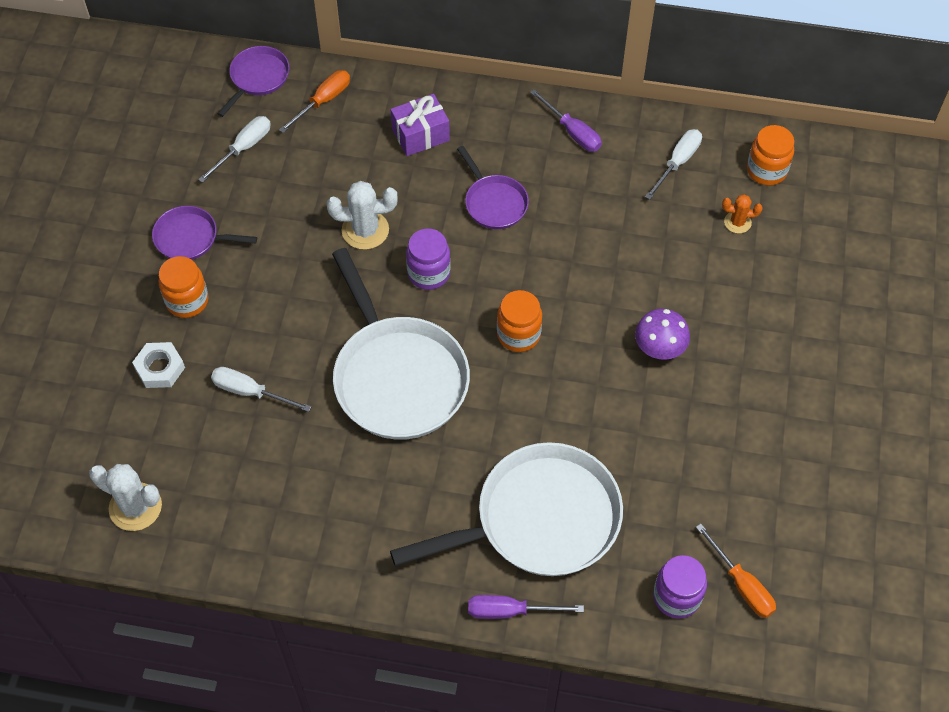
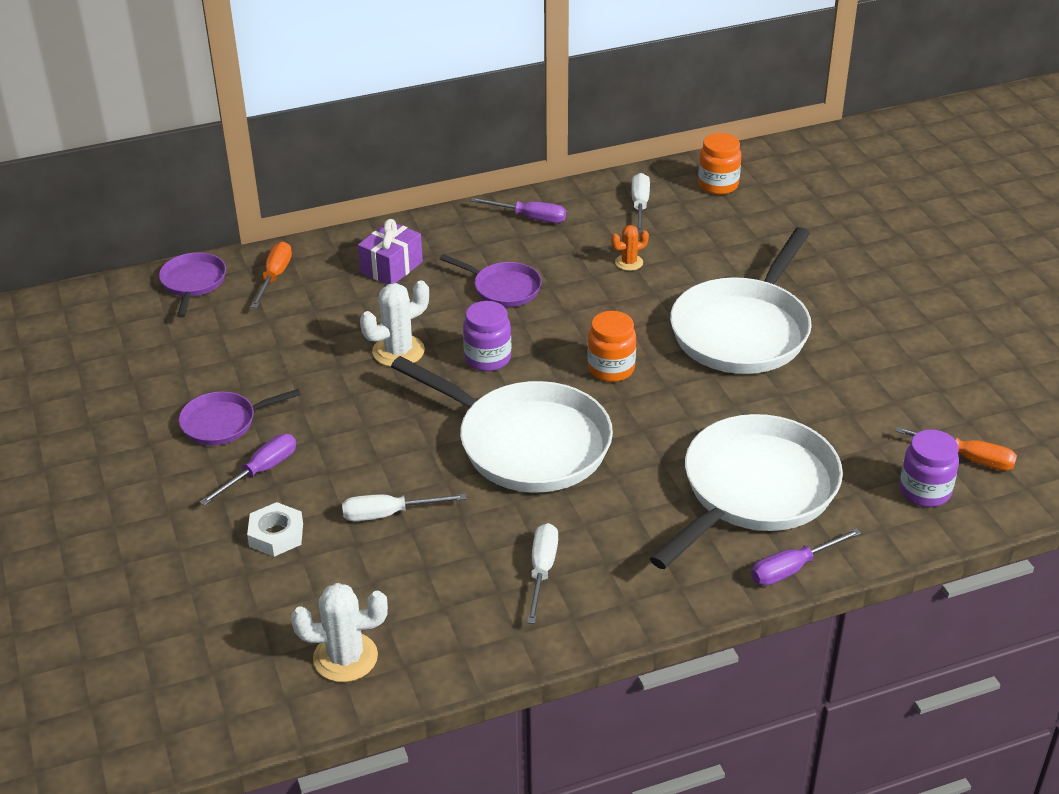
camera: 30 degrees left, 20 degrees down
orange jar [159,256,208,318] -> purple screwdriver [200,434,296,506]
white screwdriver [198,116,271,183] -> white screwdriver moved to [527,523,558,624]
purple mushroom [635,309,690,360] -> white pan [670,227,812,374]
orange cactus [722,194,763,234] -> orange cactus moved to [611,225,649,271]

